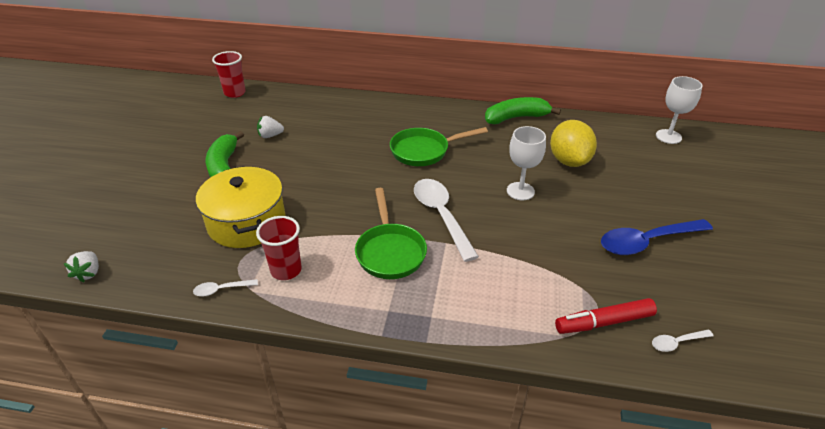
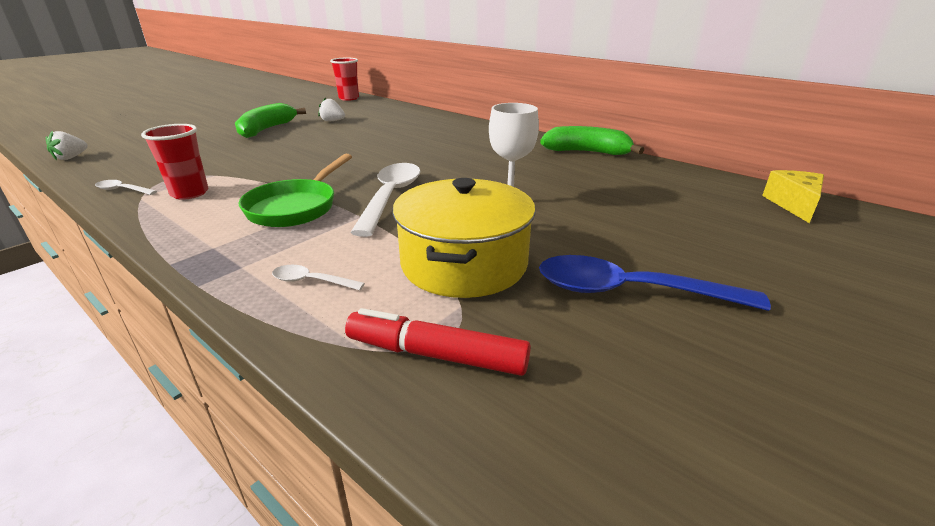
camera: 30 degrees right, 10 degrees down
yellow pot [196,166,286,248] -> yellow pot moved to [393,178,536,298]
green pan [390,127,488,166] -> none
yellow lemon [550,120,597,167] -> none
white spoon [652,330,714,352] -> white spoon moved to [272,265,365,290]
white goblet [656,76,703,144] -> yellow cheese [762,170,824,223]

